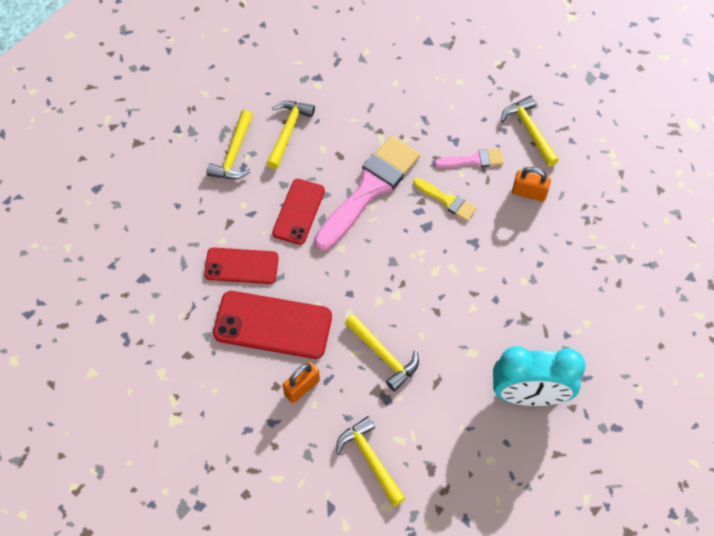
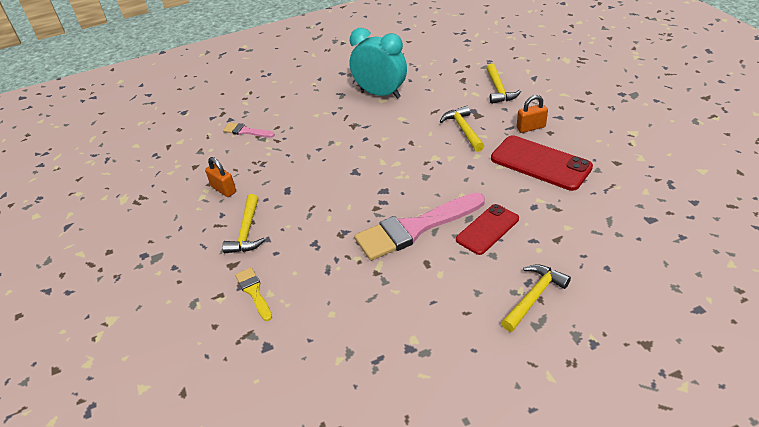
camera: 150 degrees left, 20 degrees down
red phone [204,248,279,284] -> none
yellow hammer [266,101,315,169] -> none
yellow brush [413,178,477,221] -> yellow brush moved to [235,267,272,321]
pink brush [434,149,504,168] -> pink brush moved to [223,123,275,138]
orange padlock [512,167,551,201] -> orange padlock moved to [205,157,236,197]

